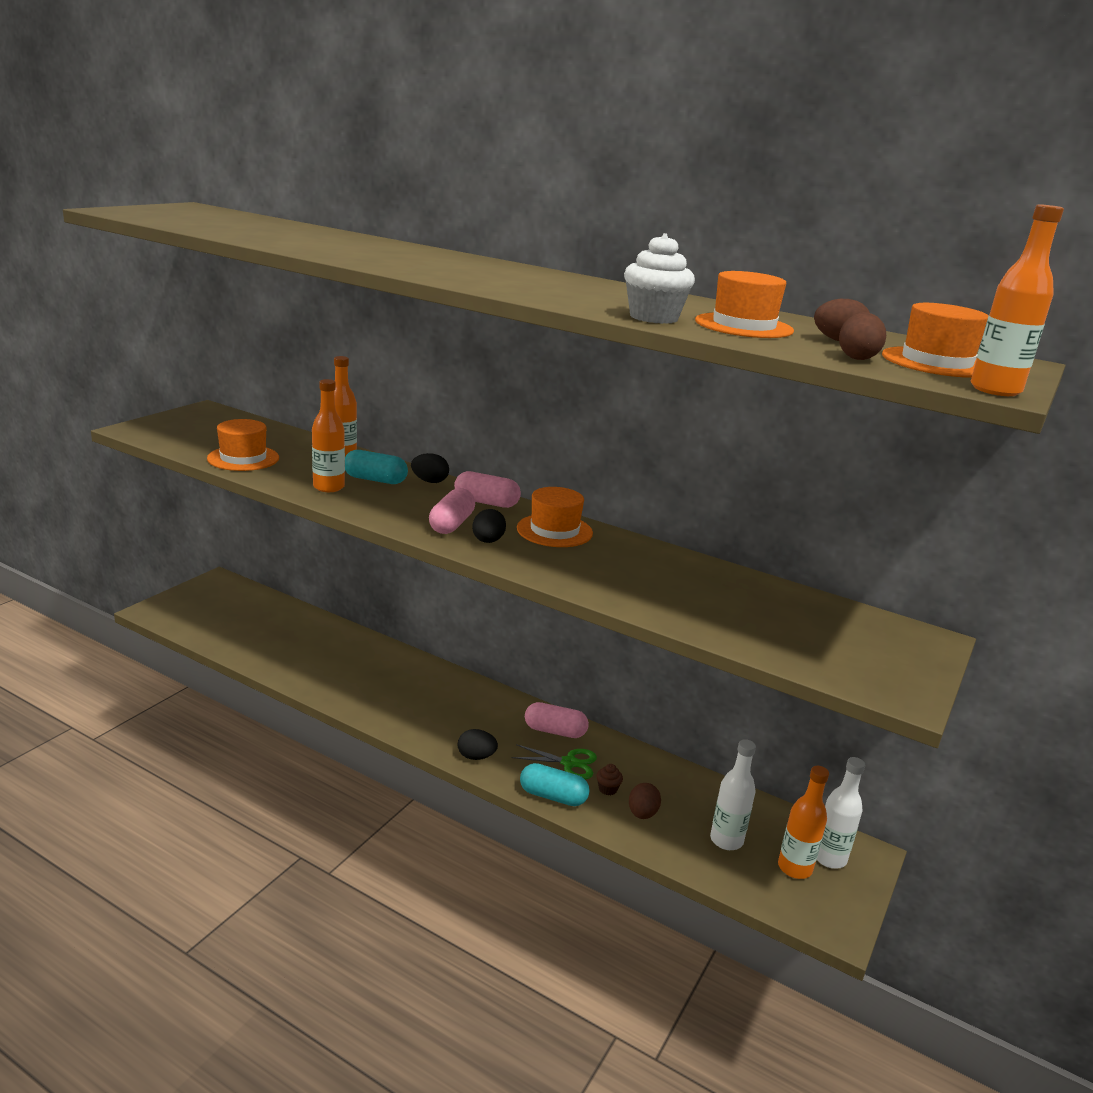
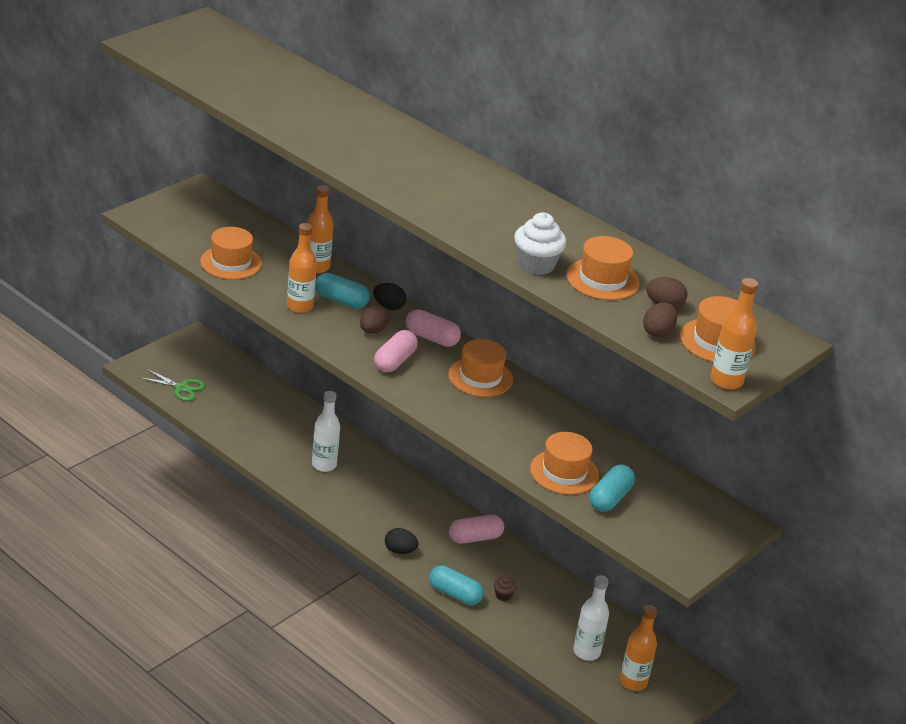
camera: 10 degrees right, 10 degrees up
black egg [472,509,506,543] -> none
green scissors [512,744,597,779] -> green scissors moved to [138,369,205,401]
pink capsule [525,702,589,738] -> pink capsule turned 45 degrees counterclockwise [449,515,504,544]
brown egg [629,783,661,819] -> brown egg moved to [360,306,389,334]
white bottle [817,757,865,869] -> white bottle moved to [312,391,340,472]
none -> orange hat [530,432,599,495]
none -> turquoise capsule [589,465,635,512]

